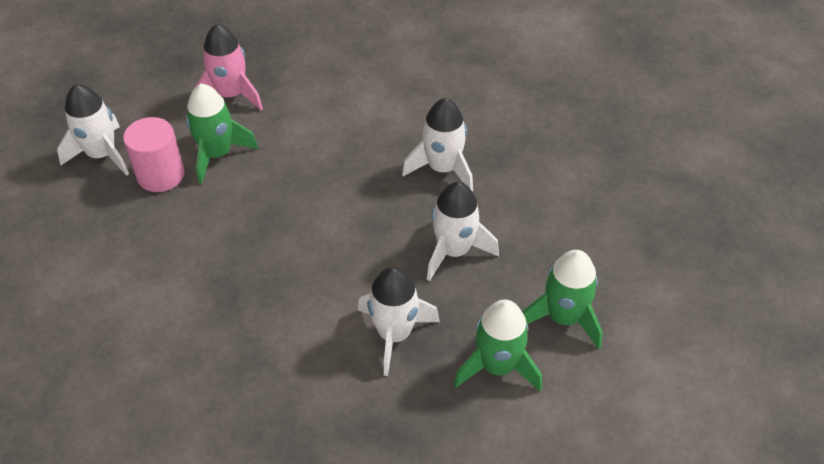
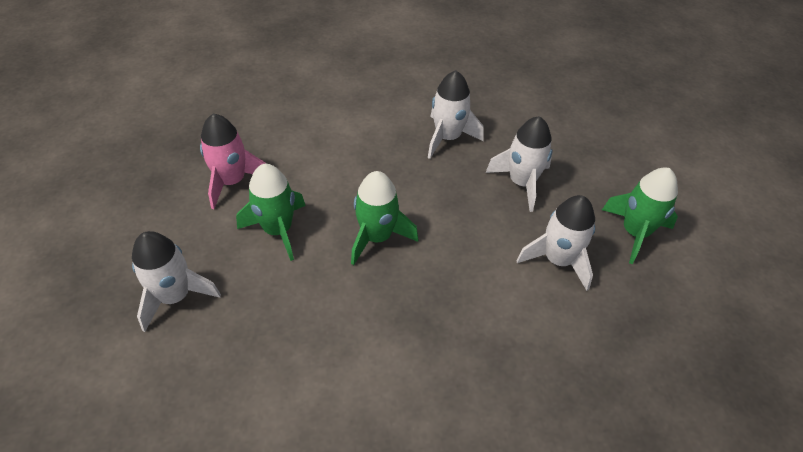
camera: 45 degrees left, 0 degrees up
pink cylinder [123,117,185,192] -> none
green rocket [523,250,603,349] -> green rocket moved to [351,171,418,265]

